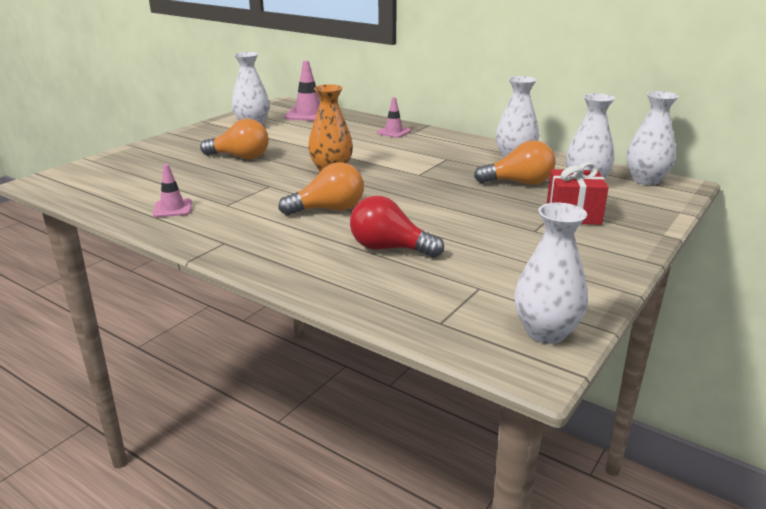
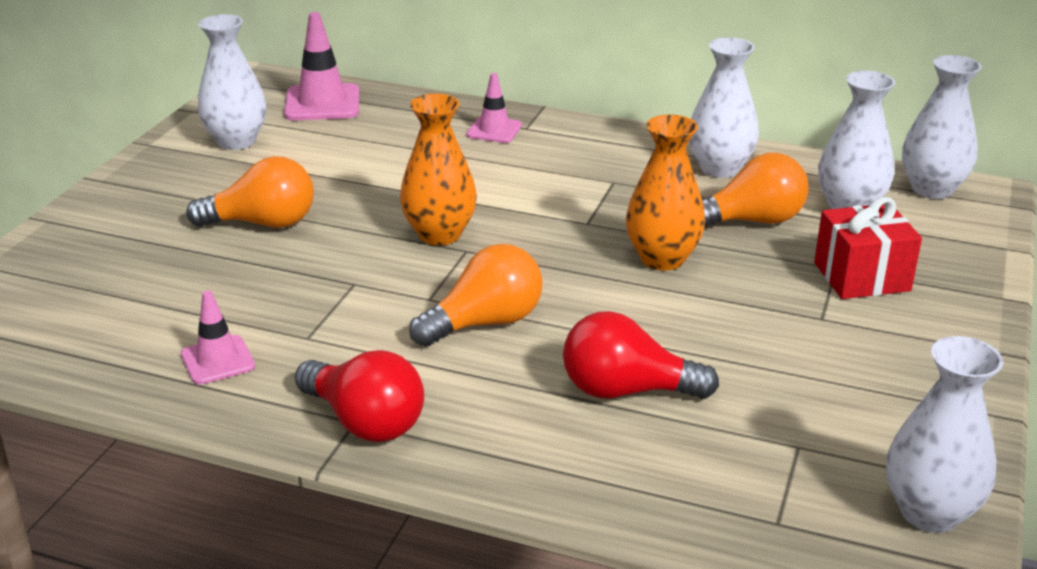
camera: 15 degrees left, 5 degrees up
none -> red light bulb [295,350,424,442]
none -> orange vase [626,115,705,271]

